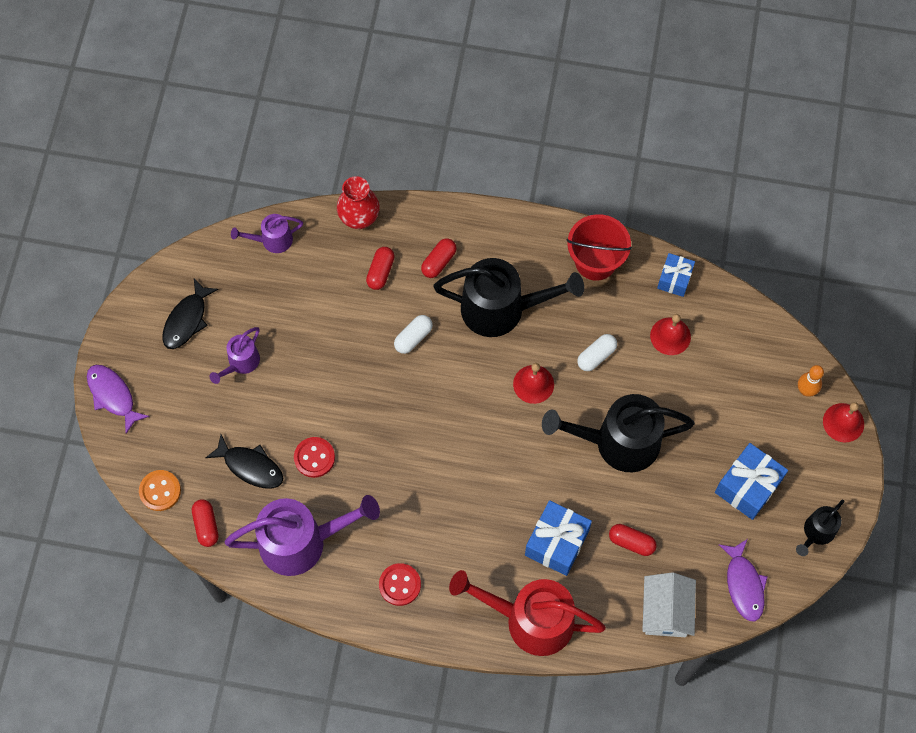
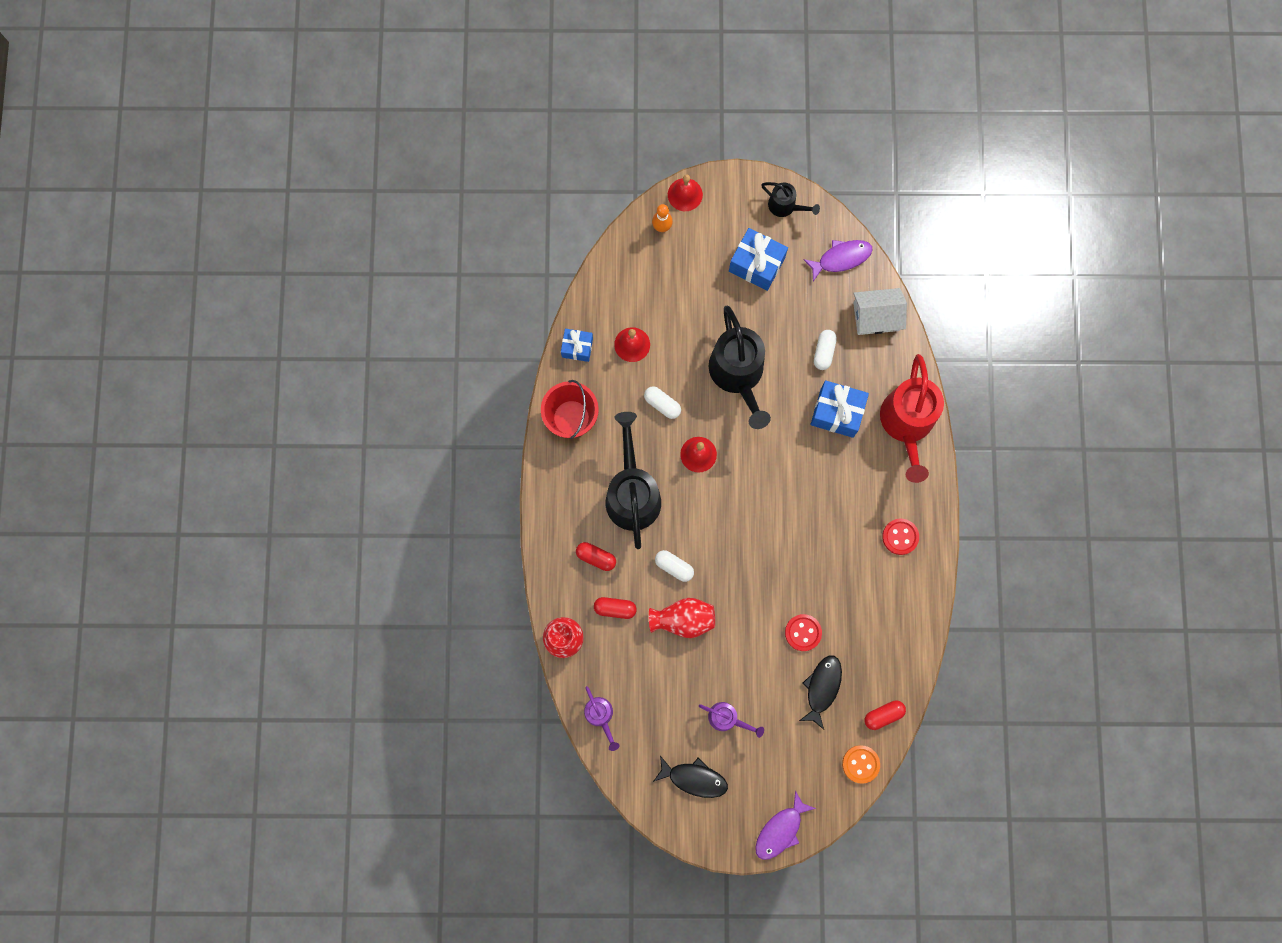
camera: 100 degrees left, 10 degrees up
purple watering can [224,495,380,576] -> none
red capsule [609,524,657,556] -> white capsule [814,330,837,370]
none -> red vase [649,598,715,638]

